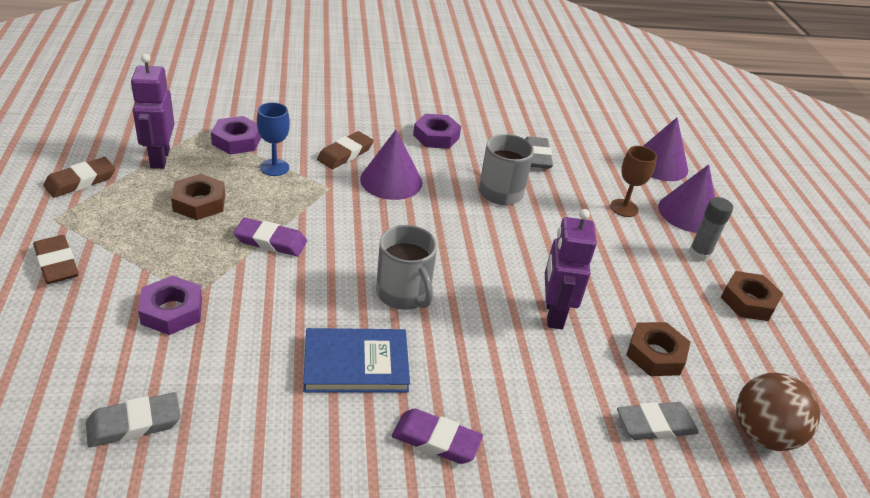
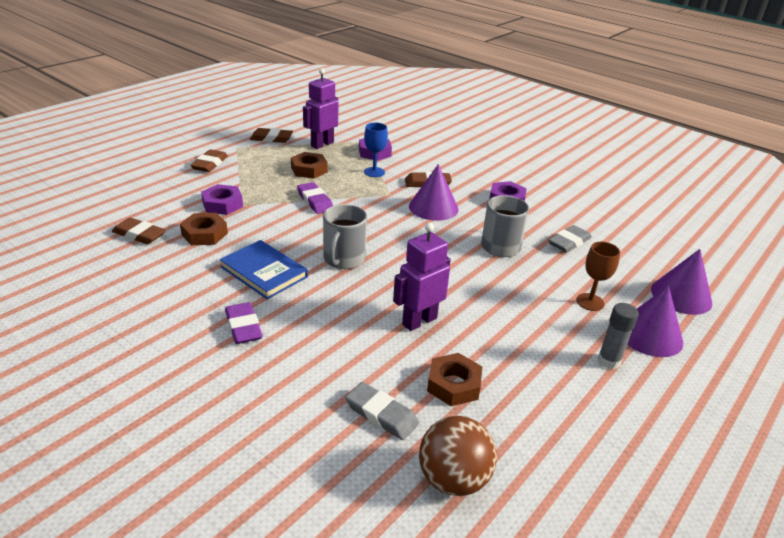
camera: 50 degrees right, 5 degrees down
grey eraser [86,392,181,448] -> brown eraser [112,217,166,244]
brown nut [720,271,783,321] -> brown nut moved to [180,213,228,245]

